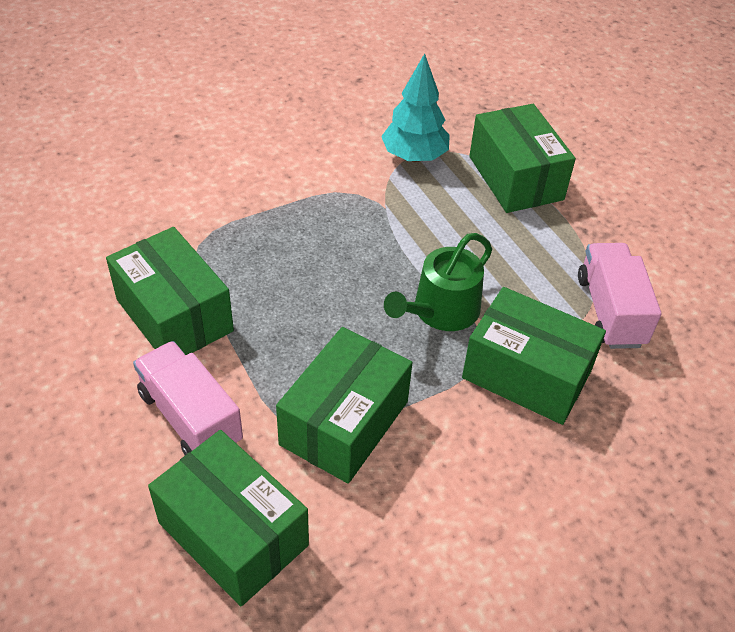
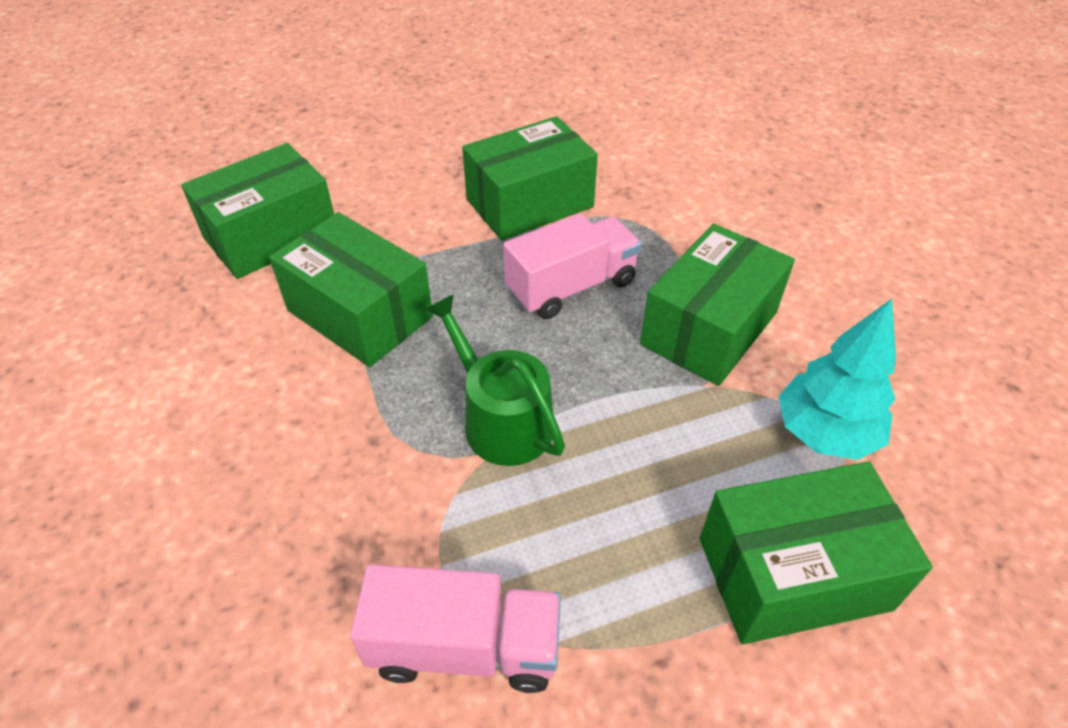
camera: 100 degrees right, 0 degrees up
pink truck [133,341,243,455] -> pink truck moved to [503,213,641,319]
green box [462,287,606,425] -> green box moved to [640,223,795,386]

